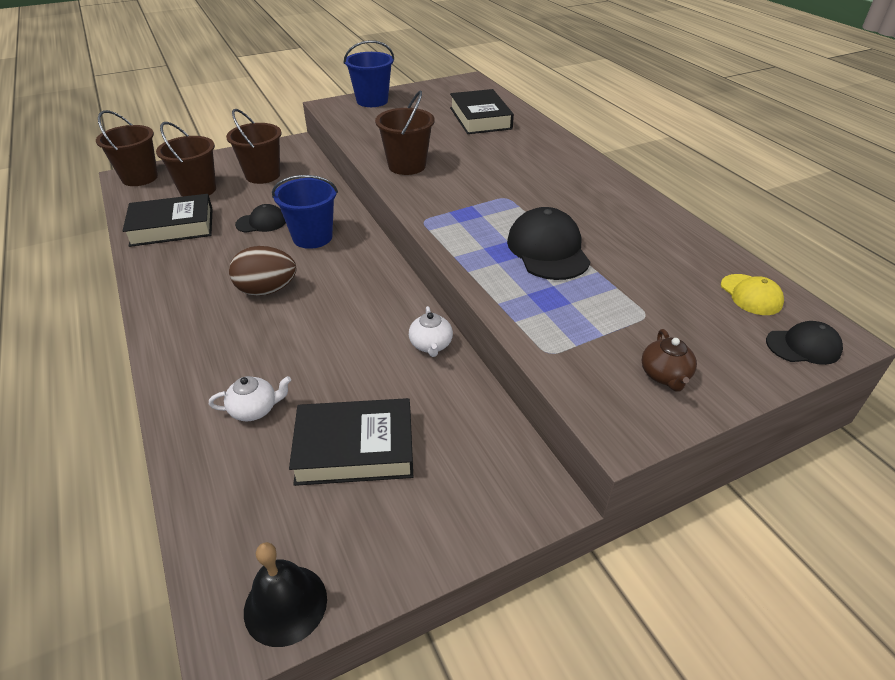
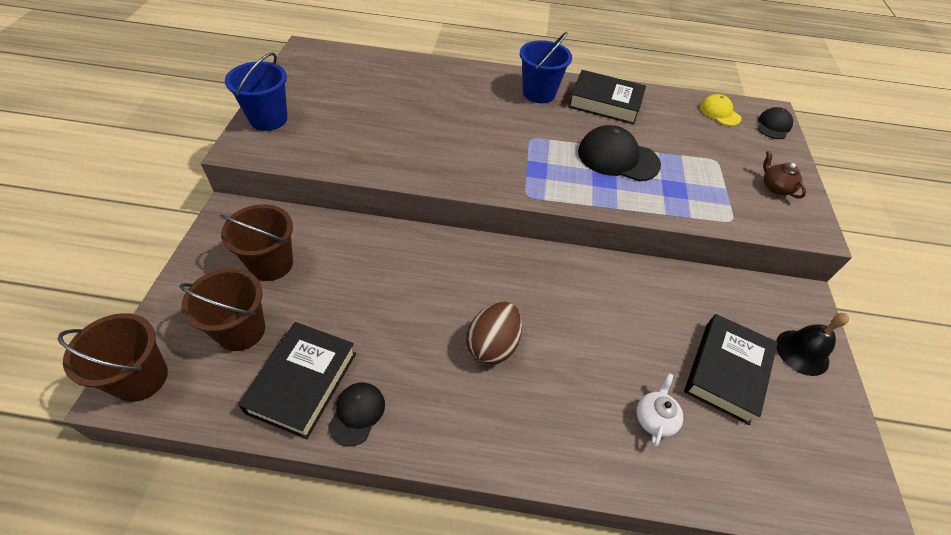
camera: 60 degrees left, 10 degrees up
black cap [235,204,286,233] -> black cap moved to [328,382,385,447]
black bell [244,542,327,647] -> black bell moved to [776,313,849,376]
blue bucket [272,175,338,249] -> blue bucket moved to [520,32,572,103]
brown bucket [375,91,435,175] -> none
white teapot [409,306,453,357] -> none
black book [450,89,514,134] -> black book moved to [568,70,646,124]
brown teapot [642,329,697,392] -> brown teapot turned 150 degrees counterclockwise [763,151,806,199]
yellow cap [721,274,784,315] -> yellow cap turned 135 degrees counterclockwise [700,94,741,126]

